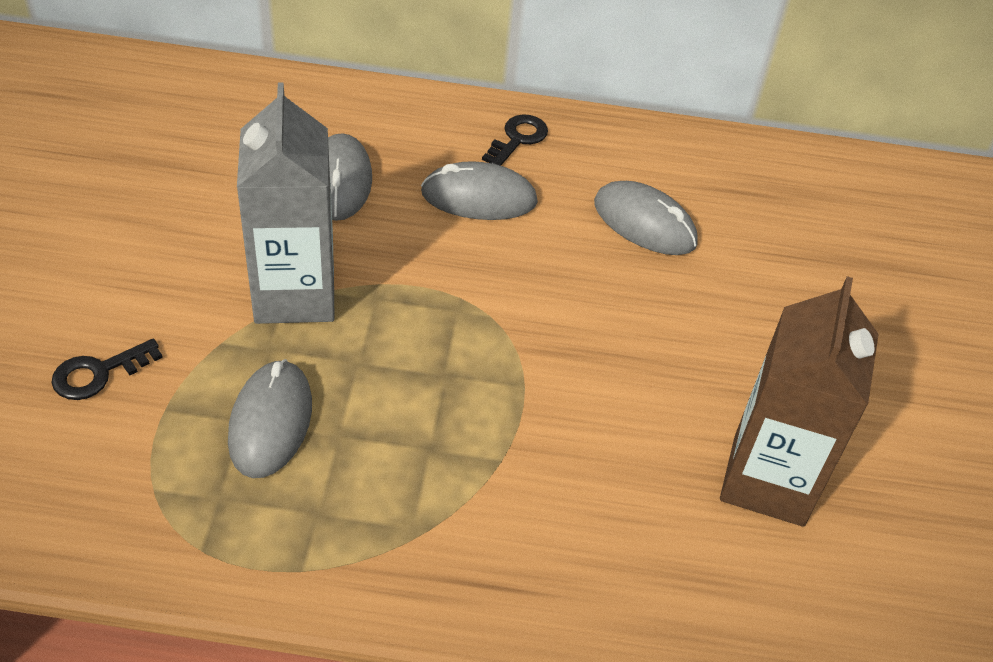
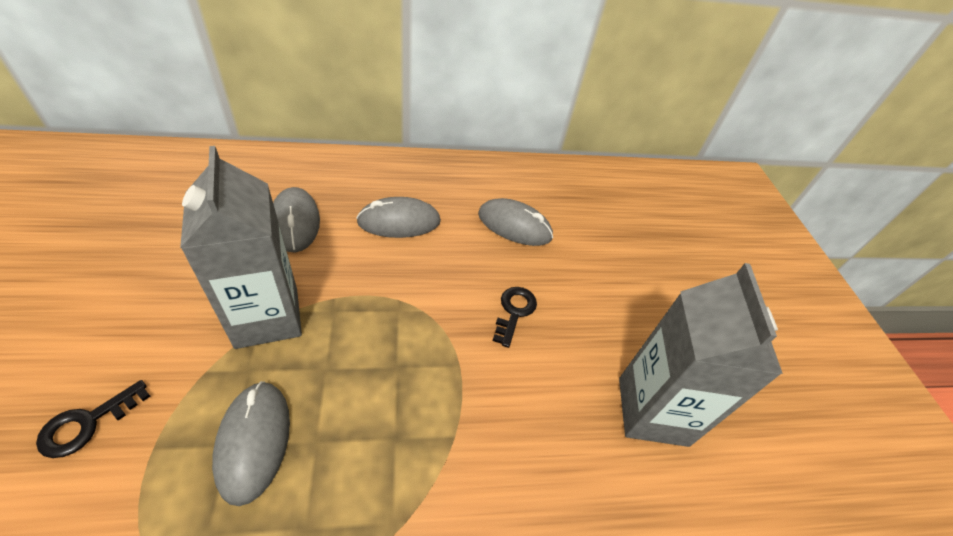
camera: 15 degrees left, 0 degrees up
black key [482,114,548,166] -> black key moved to [493,287,537,348]
brown carton [720,276,879,527] -> grey carton [619,263,783,447]

